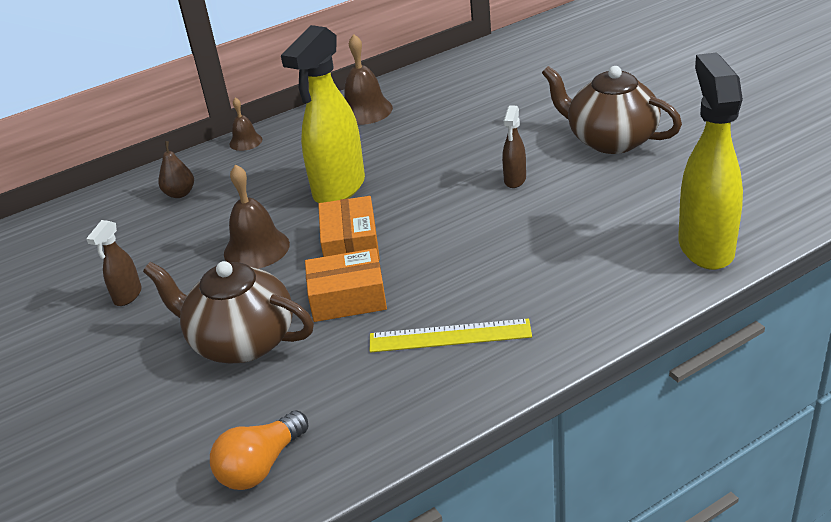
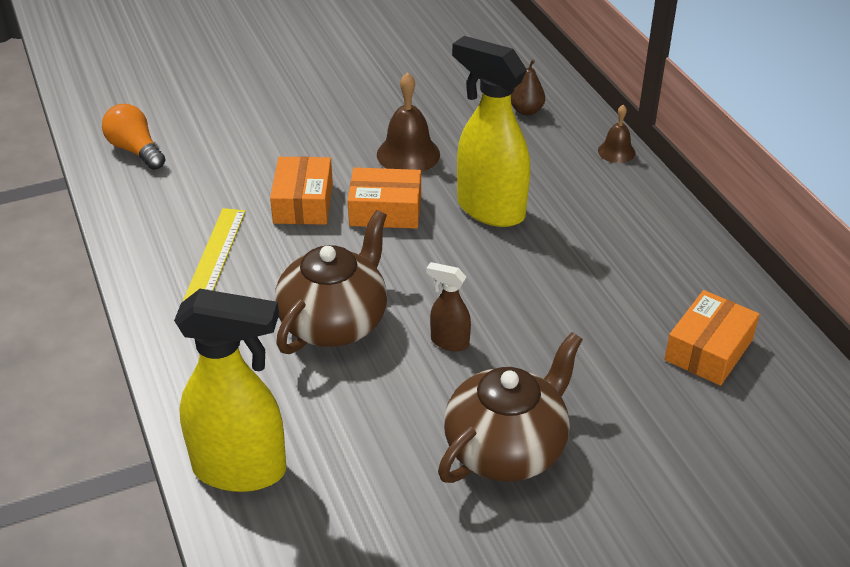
camera: 95 degrees right, 5 degrees up
brown spray bottle [86,220,142,306] -> none
brown teapot [143,261,314,364] -> brown teapot moved to [275,210,387,354]
brown bell [344,34,393,125] -> none
none -> orange box [664,290,760,386]

